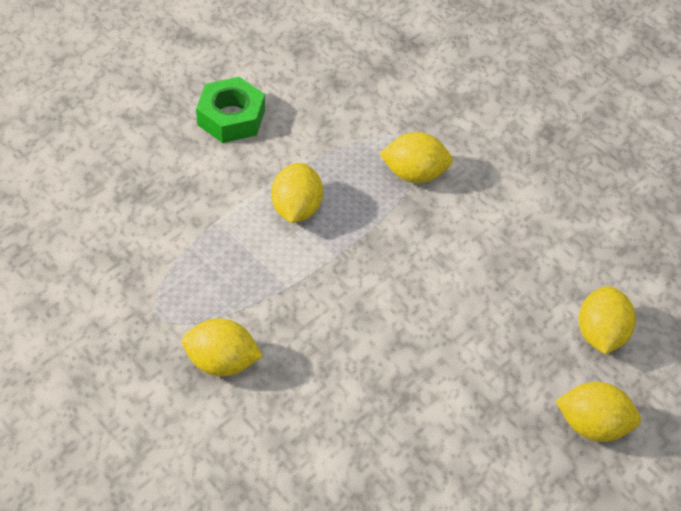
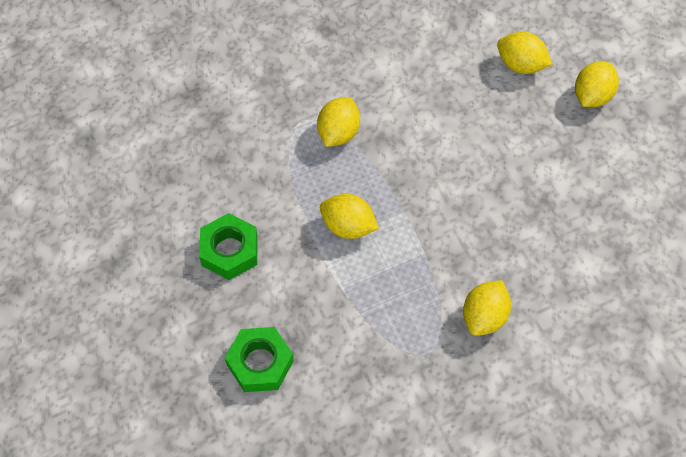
camera: 70 degrees left, 10 degrees up
none -> green nut [225,327,294,392]

